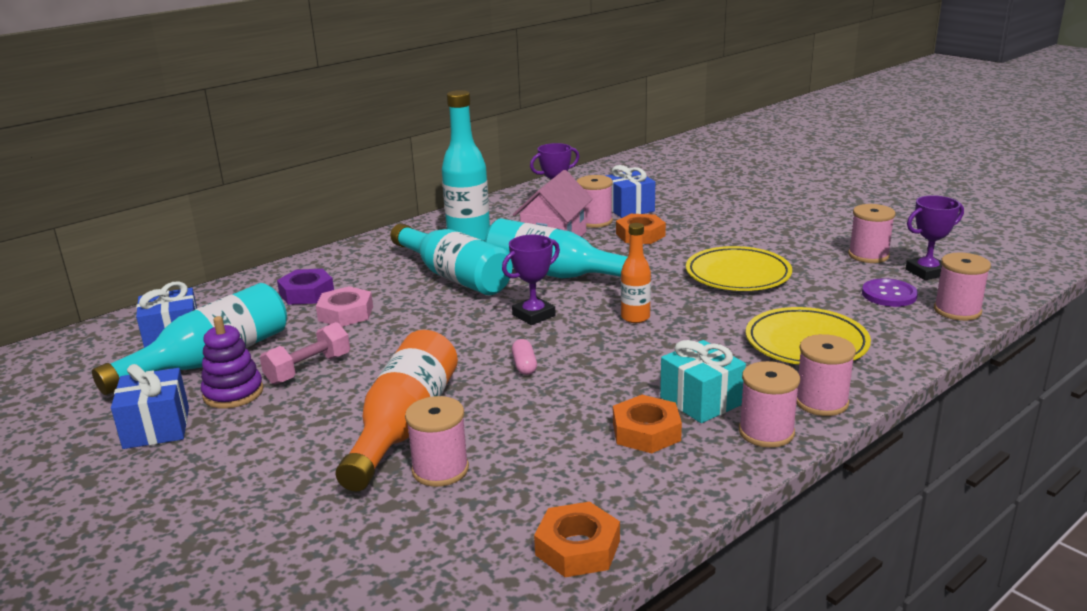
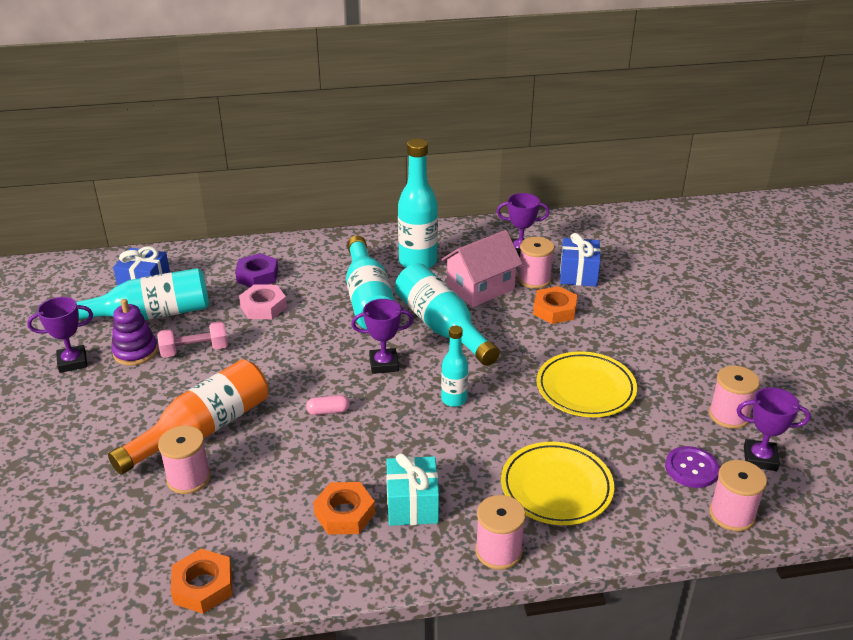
camera: 30 degrees right, 10 degrees up
blue gift [111,364,189,449] -> purple trophy [27,297,93,373]
pink capsule [512,339,537,375] -> pink capsule turned 60 degrees clockwise [306,395,350,415]
orange bottle [621,223,651,323] -> turquoise bottle [441,326,468,407]
pink spool [739,361,800,448] -> none

